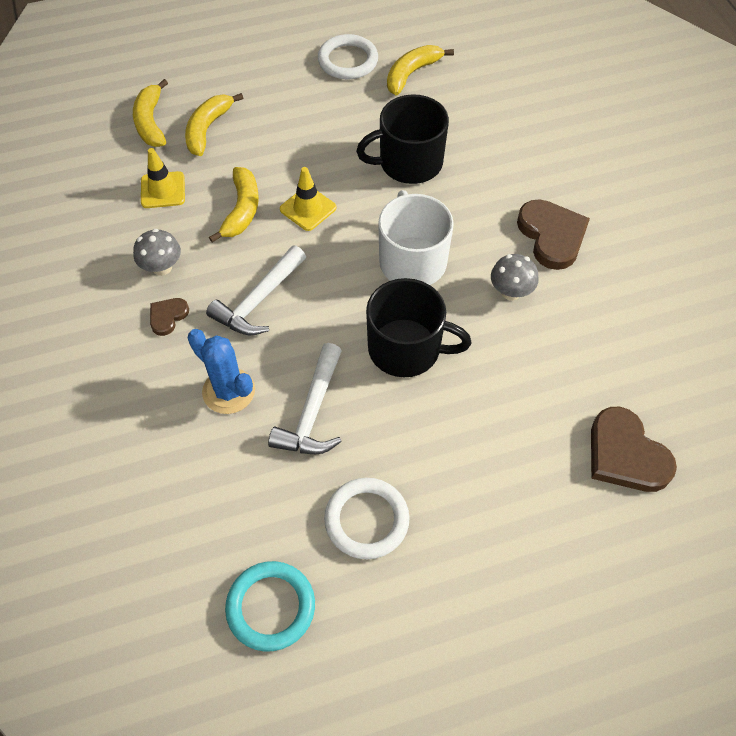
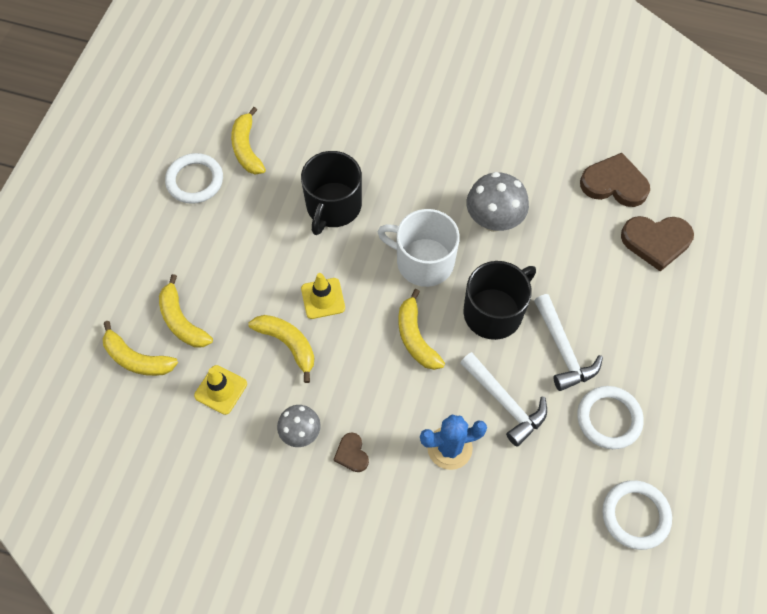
camera: 55 degrees left, 5 degrees up
white hammer [206,245,306,336] -> white hammer moved to [534,294,603,391]
turquoise ring [225,561,315,651] -> white ring [602,480,672,550]
grey mushroom [491,254,539,300] -> grey mushroom [466,172,529,232], size x1.60
brown heart [517,199,590,270] -> brown heart moved to [580,153,650,207]
none -> yellow banana [398,289,445,370]

